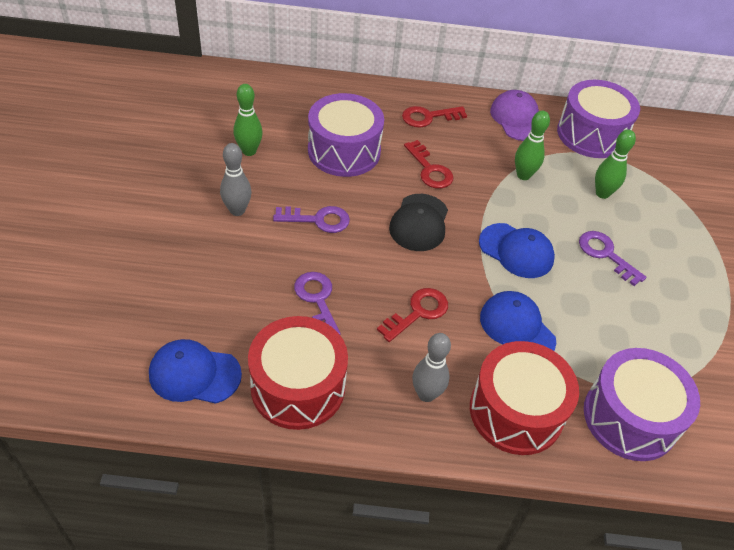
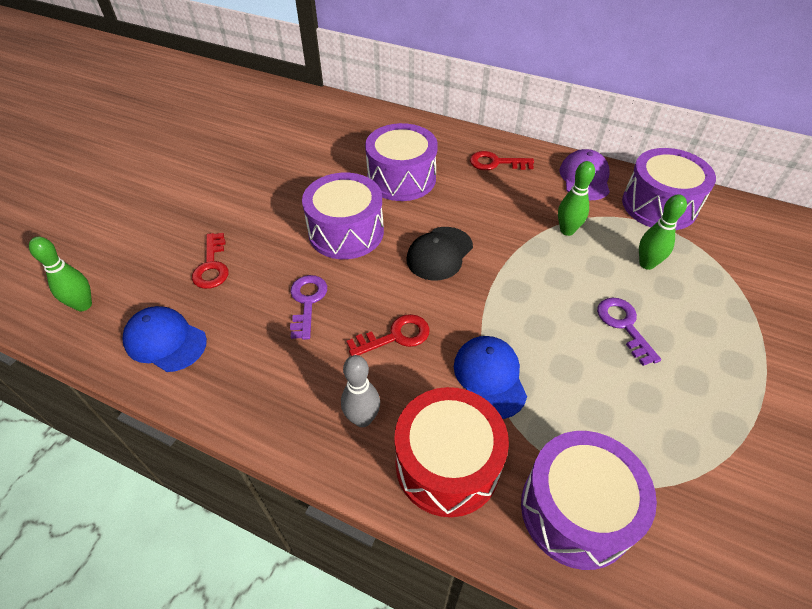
camera: 25 degrees right, 0 degrees up
grey bowling pin [220,143,252,216] -> none
green bowling pin [233,84,263,156] -> green bowling pin moved to [29,237,92,311]
red drum [248,316,348,430] -> none
purple key [273,206,350,233] -> purple drum [302,173,384,259]
red key [404,140,453,189] -> red key moved to [192,233,229,289]
blue cap [479,223,555,278] -> none

